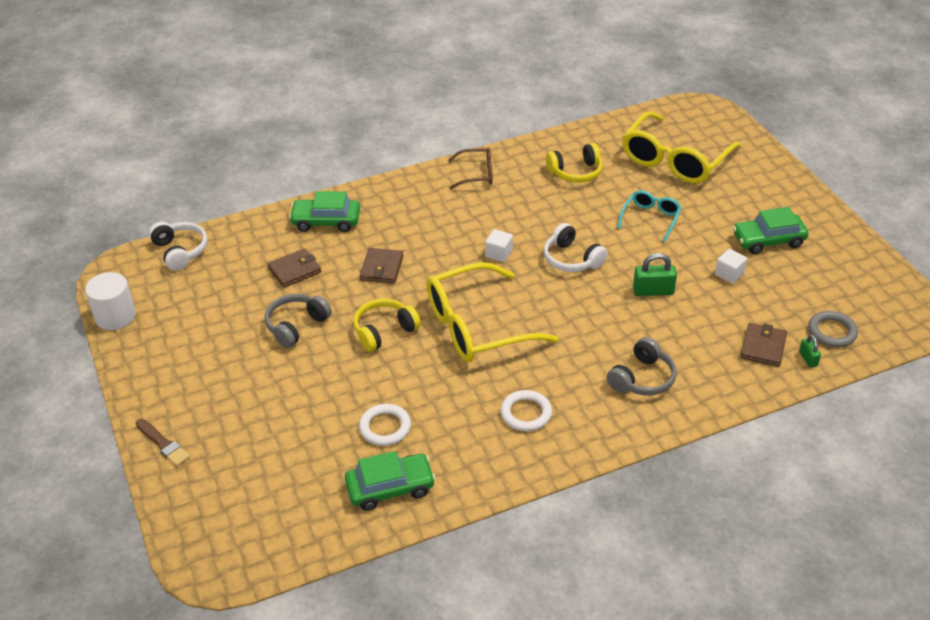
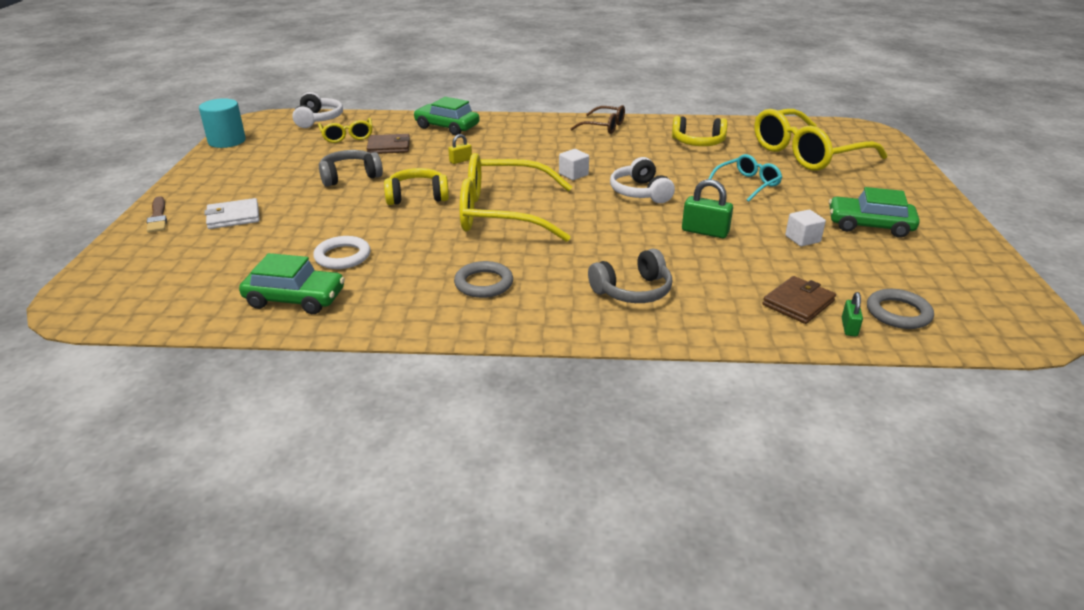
camera: 25 degrees right, 10 degrees down
white cylinder [85,272,136,330] -> turquoise cylinder [199,98,246,148]
brown wallet [360,248,404,283] -> yellow padlock [448,134,472,164]
white ring [501,390,552,431] -> grey ring [454,261,513,298]
none -> white wallet [204,198,259,229]
none -> yellow glasses [318,118,373,143]

